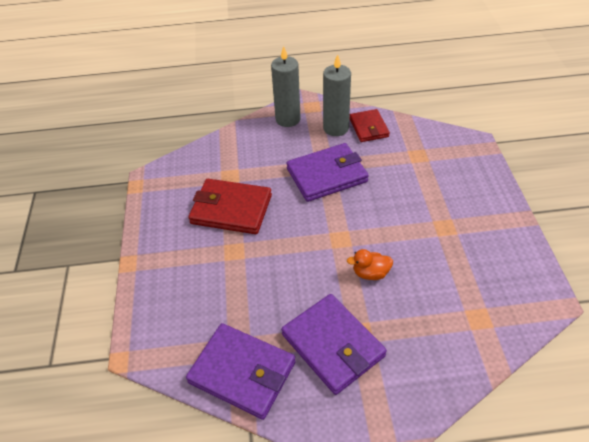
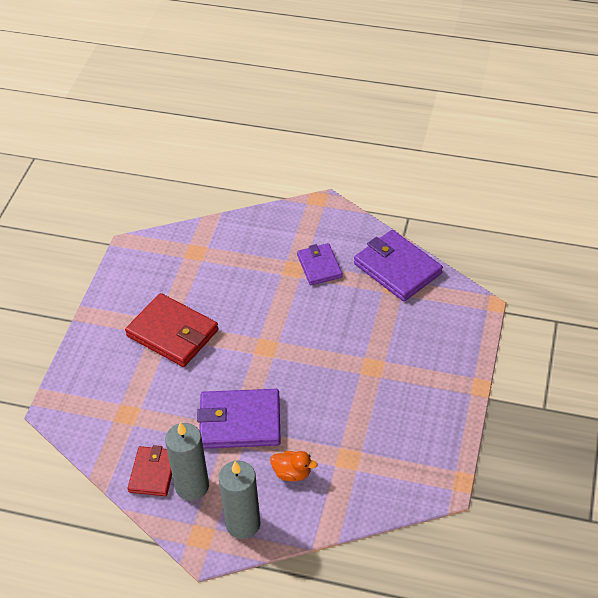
camera: 160 degrees left, 0 degrees up
red wallet [189,179,272,234] -> red wallet moved to [125,293,218,367]
purple wallet [281,294,387,395] -> purple wallet [297,243,342,285], size x0.62
orange duck [347,249,393,280] -> orange duck moved to [270,451,318,481]

